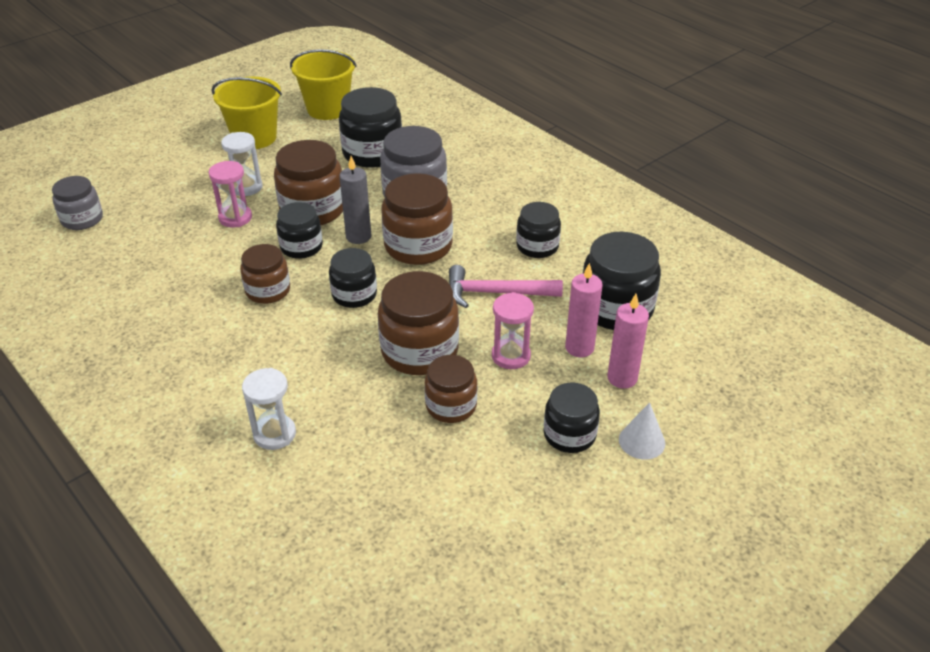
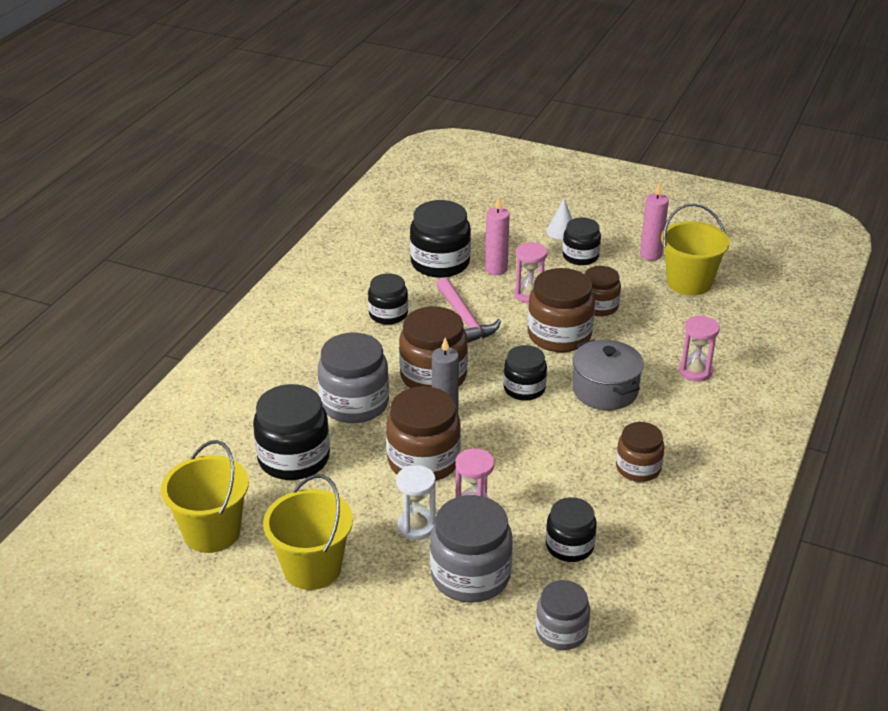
camera: 115 degrees left, 5 degrees down
brown jar [240,244,290,304] -> brown jar moved to [616,422,665,482]
white hourglass [242,368,296,450] -> pink hourglass [679,316,720,382]
black jar [276,202,323,259] -> black jar moved to [546,497,597,562]
pink candle [607,294,649,389] -> pink candle moved to [640,183,669,260]
none -> grey jar [430,495,513,603]
none -> grey pot [573,339,644,410]
none -> yellow bucket [661,203,730,296]

